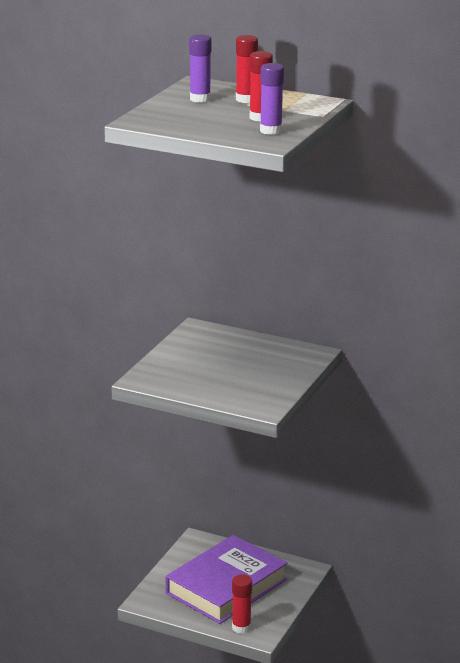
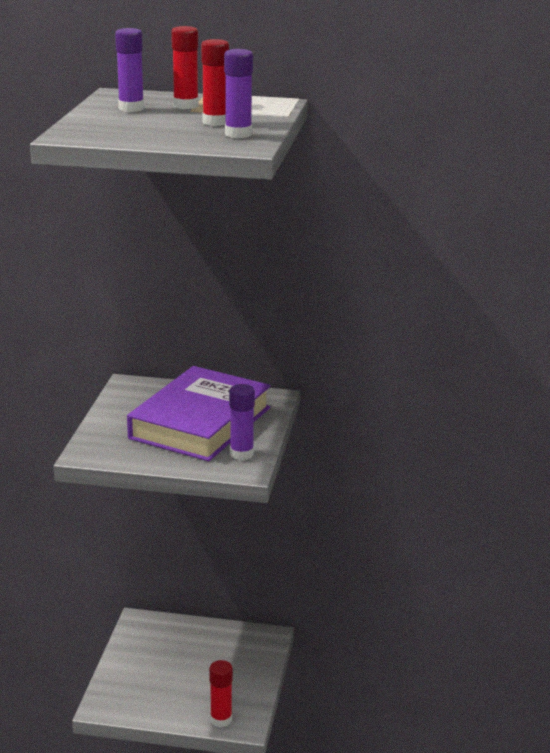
camera: 15 degrees left, 0 degrees up
purple book [166,535,287,624] -> purple book moved to [127,366,271,461]
none -> purple glue stick [229,384,255,460]

